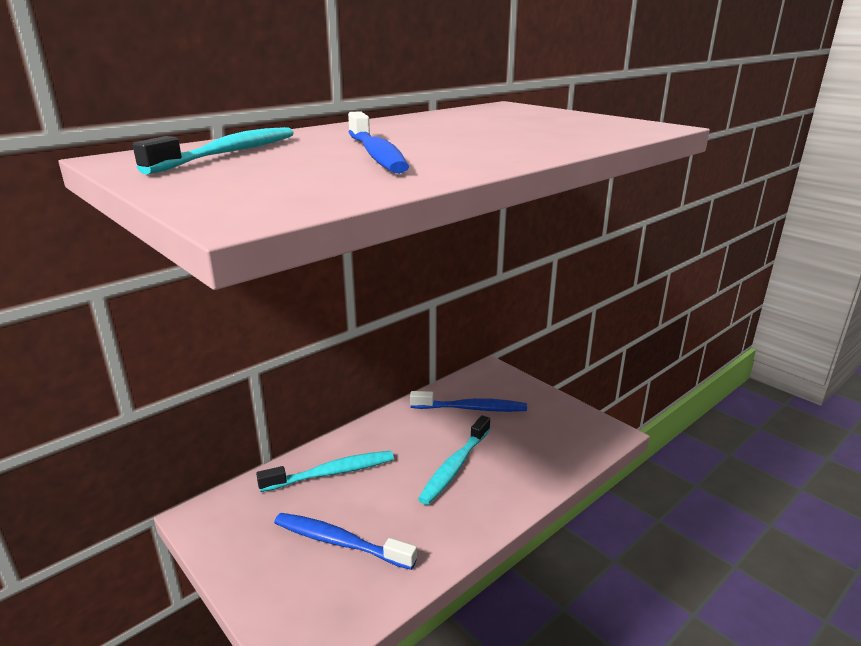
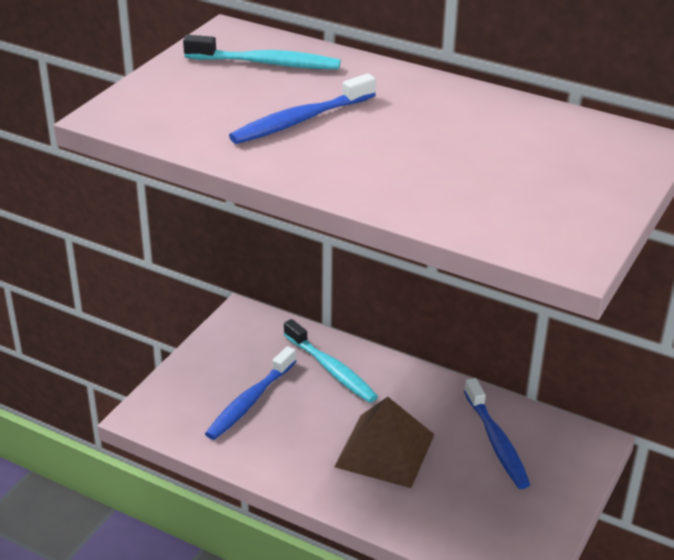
camera: 70 degrees right, 10 degrees up
blue toothbrush [274,513,417,570] -> blue toothbrush turned 150 degrees counterclockwise [205,346,296,440]
turquoise toothbrush [418,415,490,505] -> brown pyramid [334,397,435,488]

